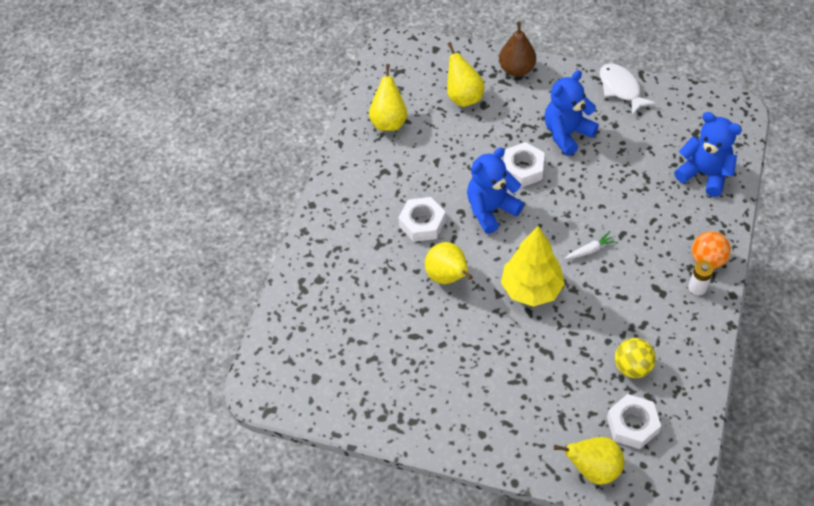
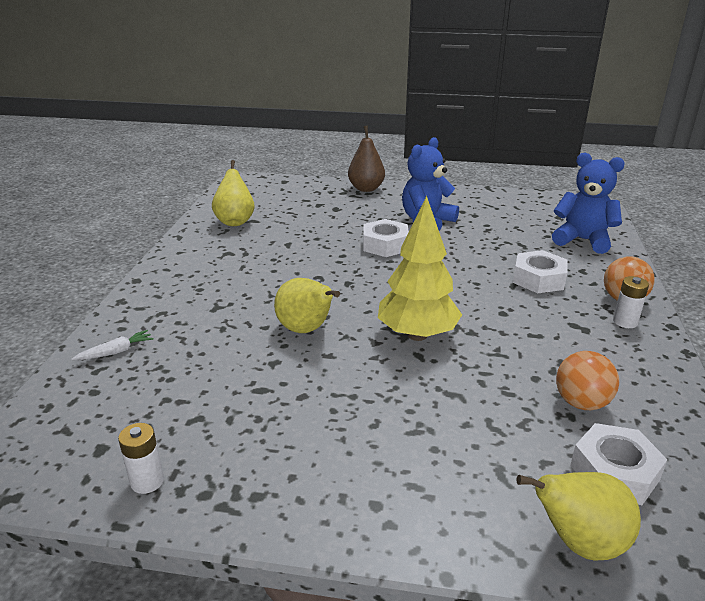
camera: 10 degrees left, 25 degrees down
white nut [399,197,446,242] -> white nut moved to [513,250,568,293]
yellow pear [447,42,485,107] -> none
blue teddy bear [467,147,524,234] -> none
white carrot [565,232,616,259] -> white carrot moved to [72,330,153,360]
white fish [600,63,656,115] -> none
yellow ball [615,338,656,378] -> orange ball [556,351,619,410]
none -> white battery [118,423,164,494]

